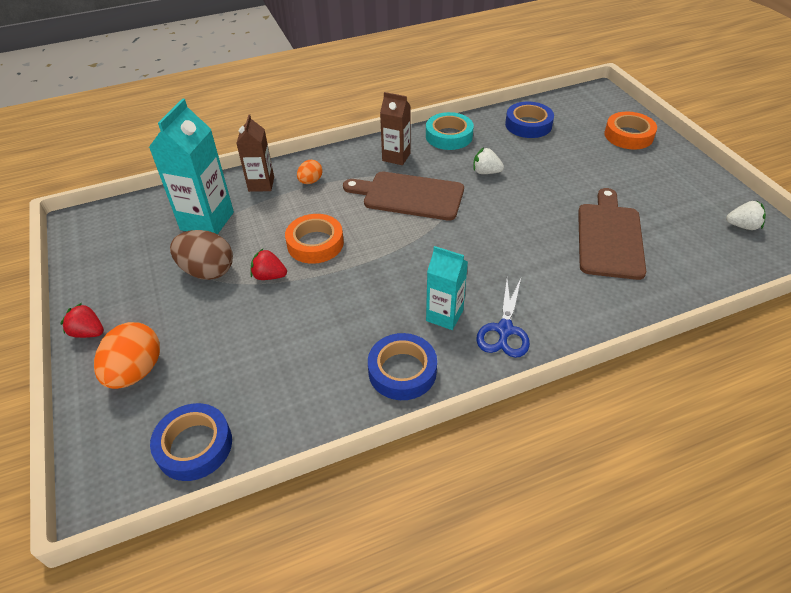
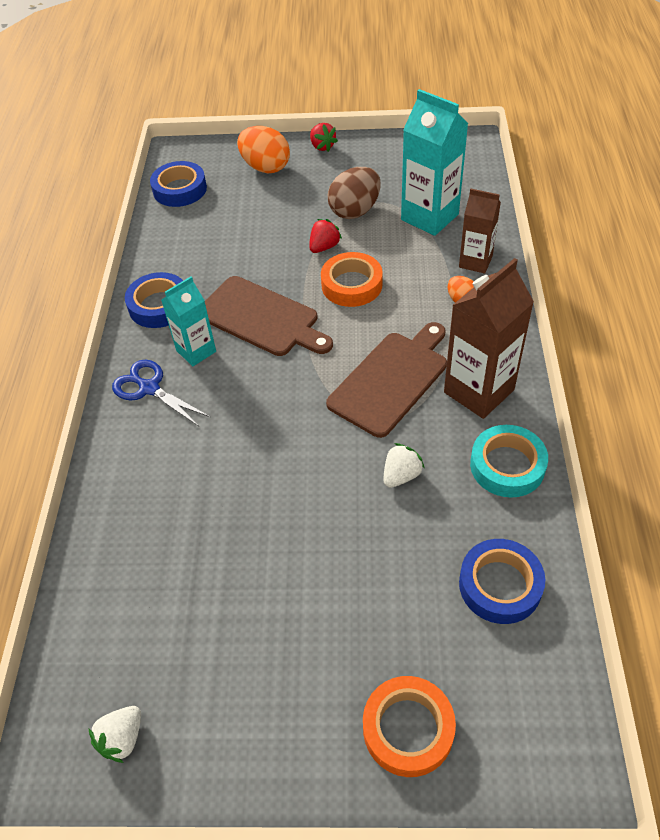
camera: 115 degrees right, 5 degrees up
red strawberry [60,303,104,338] -> red strawberry turned 105 degrees clockwise [310,123,338,152]
brown carton [380,92,411,165] -> brown carton [444,258,534,419], size x1.62
brown cutting board [578,188,646,280] -> brown cutting board moved to [205,276,333,356]

